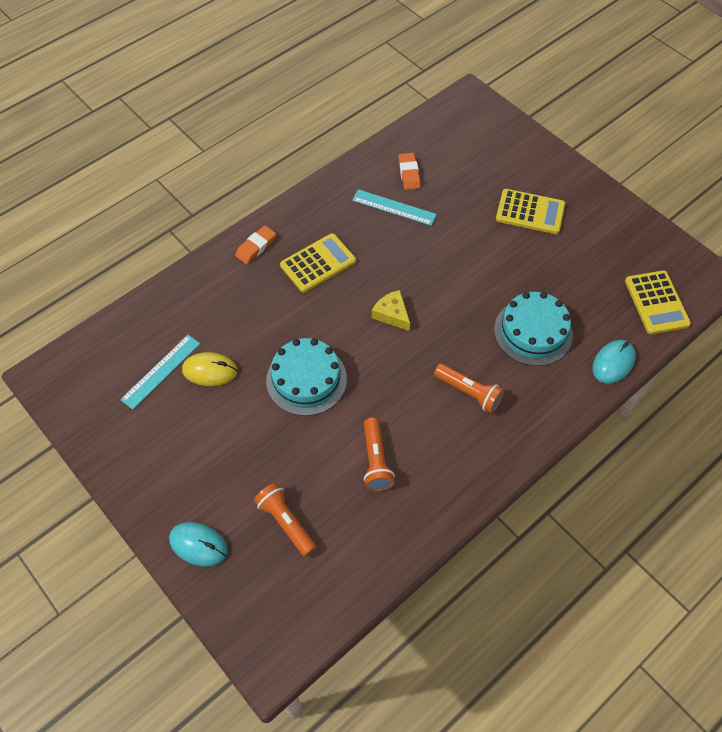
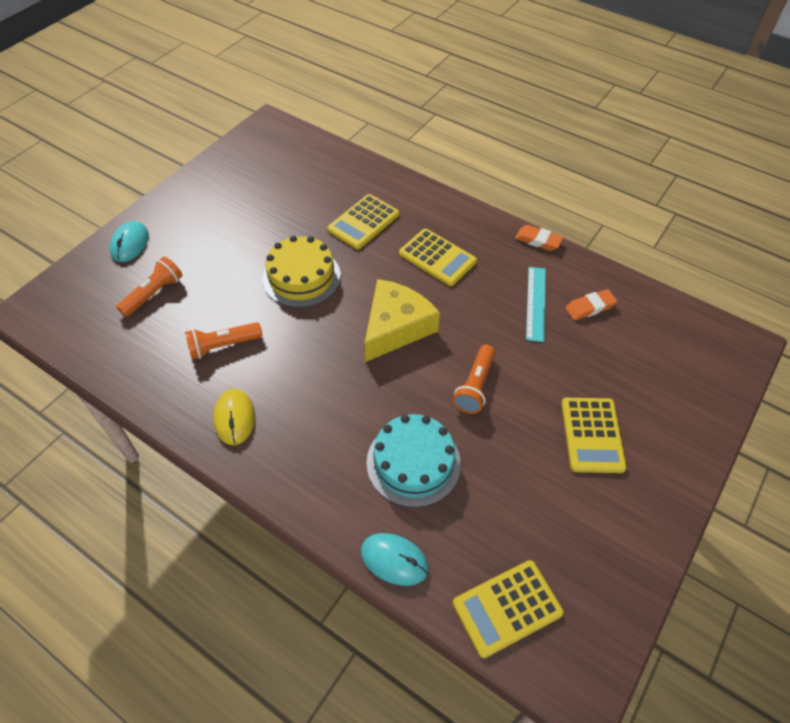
camera: 75 degrees right, 5 degrees down
turquoise ruler [120,335,200,410] -> none
yellow mouse [182,352,238,386] -> yellow mouse moved to [213,389,255,445]
orange eraser [235,225,276,264] -> orange eraser moved to [515,225,563,251]
turquoise cake [266,338,347,416] -> yellow cake [262,236,341,308]
yellow cheese [372,290,410,331] -> yellow cheese [364,279,440,362], size x1.88
orange flashlight [434,364,505,413] -> orange flashlight moved to [453,345,495,414]
none -> yellow calculator [327,194,399,249]

